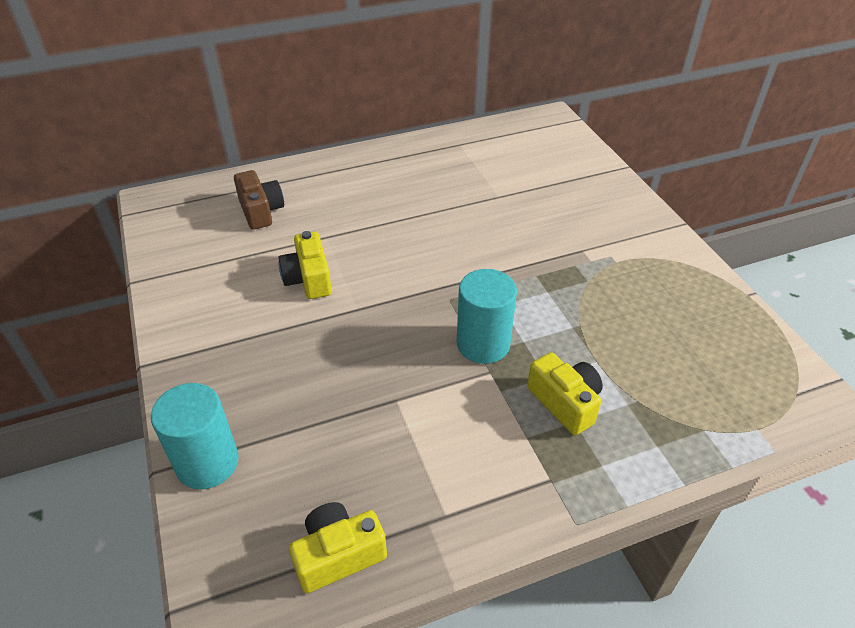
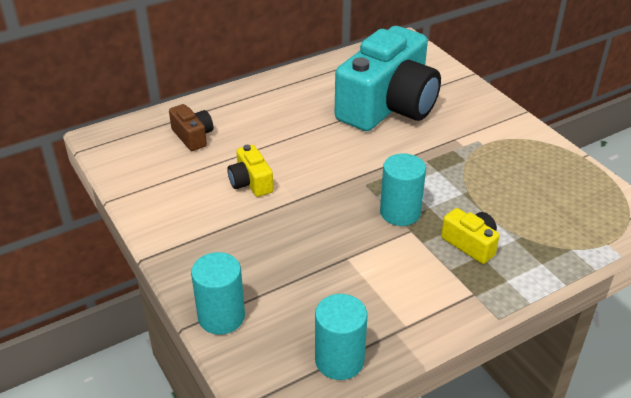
camera: 10 degrees left, 5 degrees down
yellow camera [289,502,387,593] -> turquoise cylinder [315,294,367,380]
none -> turquoise camera [335,26,441,131]

